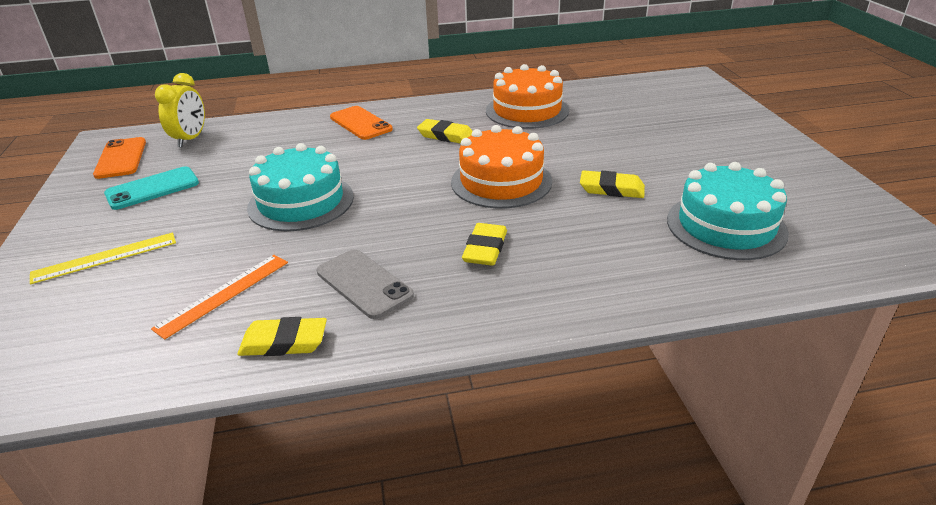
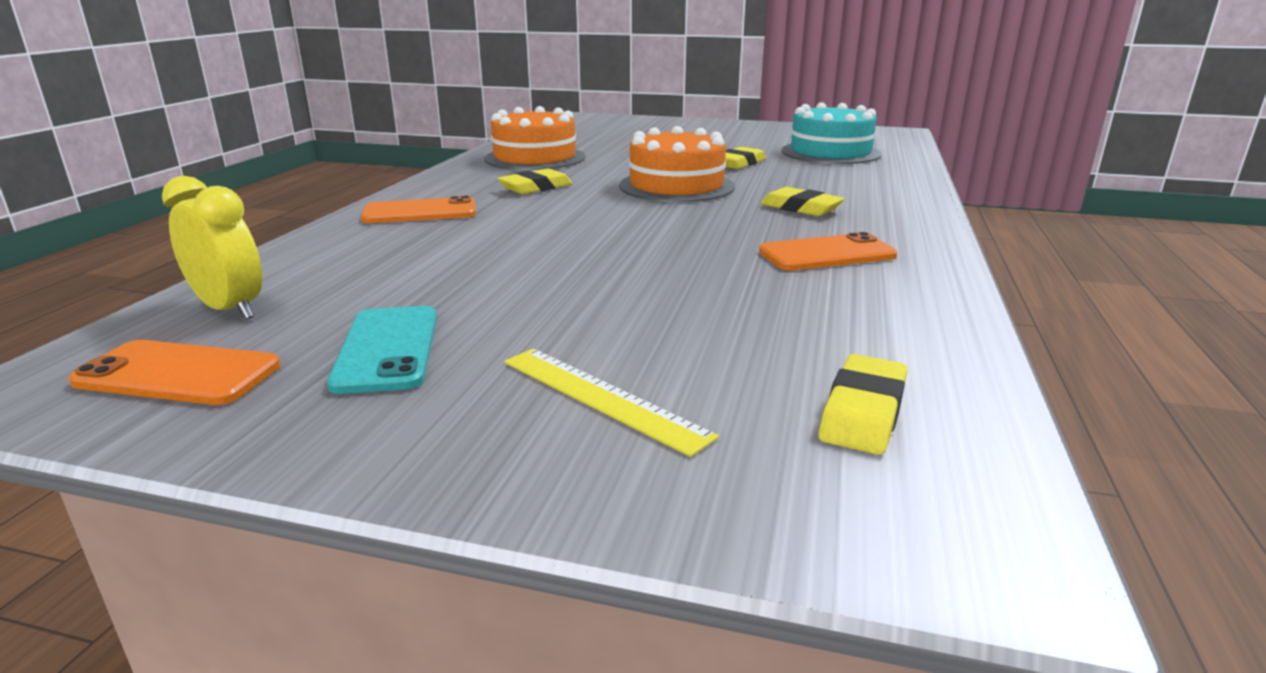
camera: 65 degrees left, 10 degrees down
yellow ruler [30,232,176,284] -> yellow ruler turned 45 degrees counterclockwise [504,348,719,457]
orange ruler [151,255,288,339] -> none
yellow eraser [237,317,327,356] -> yellow eraser moved to [818,354,907,455]
turquoise cake [247,143,354,231] -> none
grey phone [317,249,414,319] -> orange phone [759,232,897,270]

